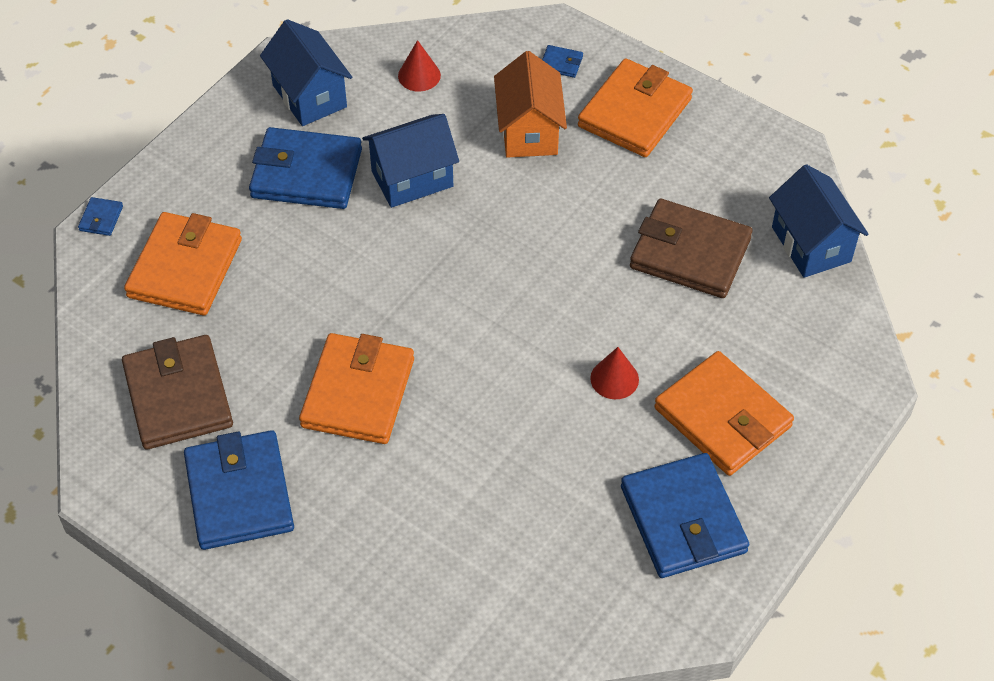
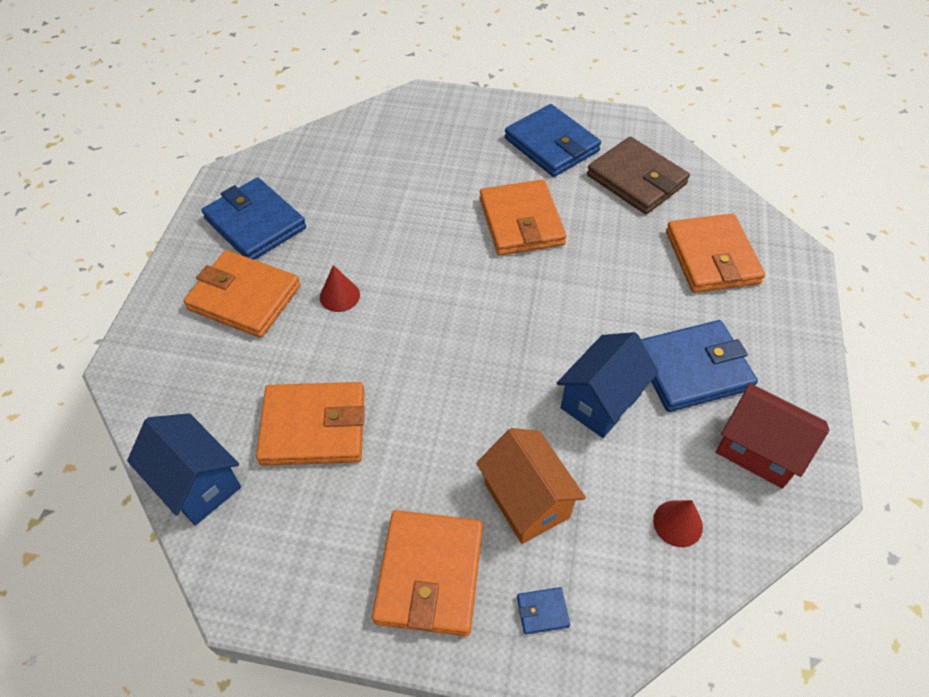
camera: 155 degrees right, 0 degrees up
blue wallet [78,197,123,236] -> none
blue house [260,19,352,126] -> red house [716,383,829,489]
brown wallet [630,199,753,298] -> orange wallet [256,382,365,466]

